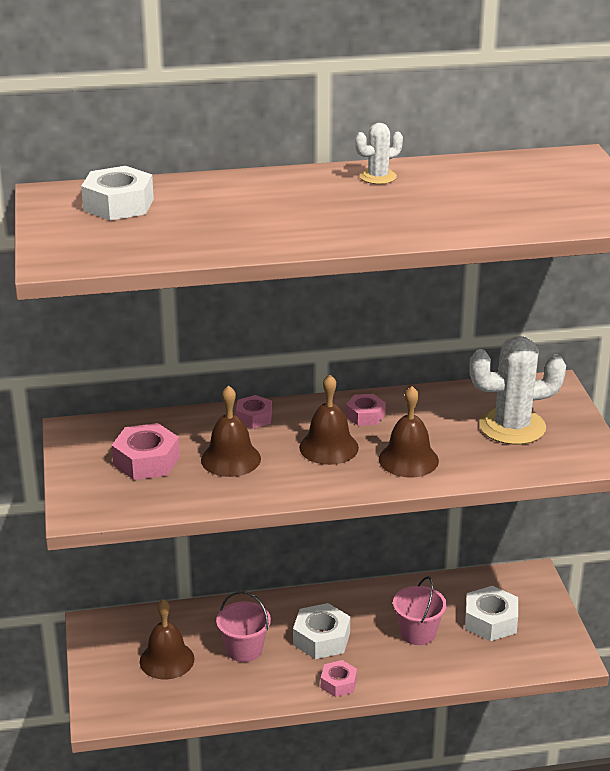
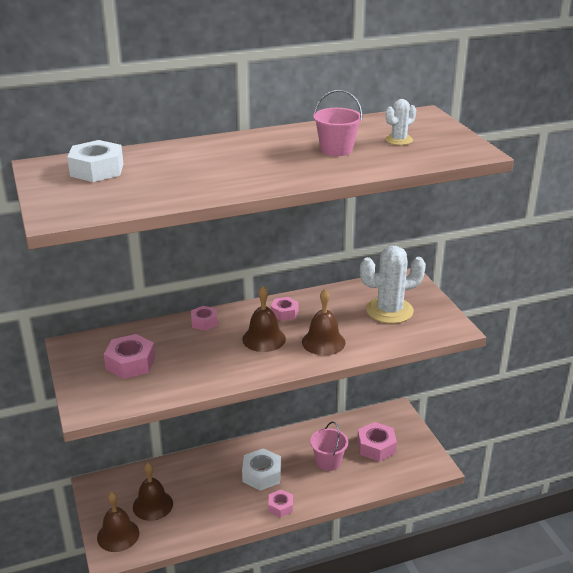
camera: 10 degrees left, 0 degrees up
brown bell [201,385,261,477] -> brown bell moved to [97,492,139,552]
pink bucket [216,591,271,662] -> pink bucket moved to [313,90,362,156]
white cactus [355,123,403,184] -> white cactus moved to [385,99,416,145]
white nut [465,586,518,641] -> pink nut [357,422,397,462]

